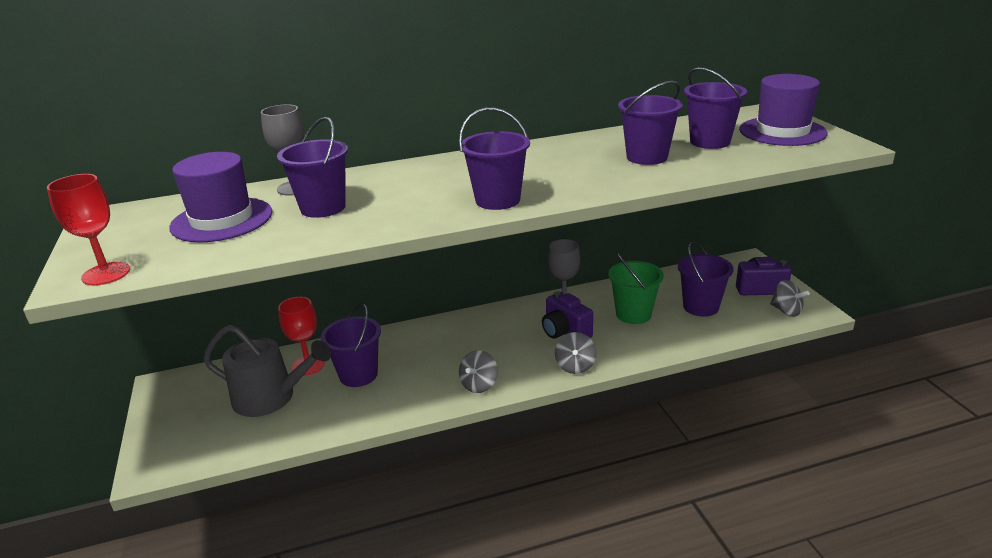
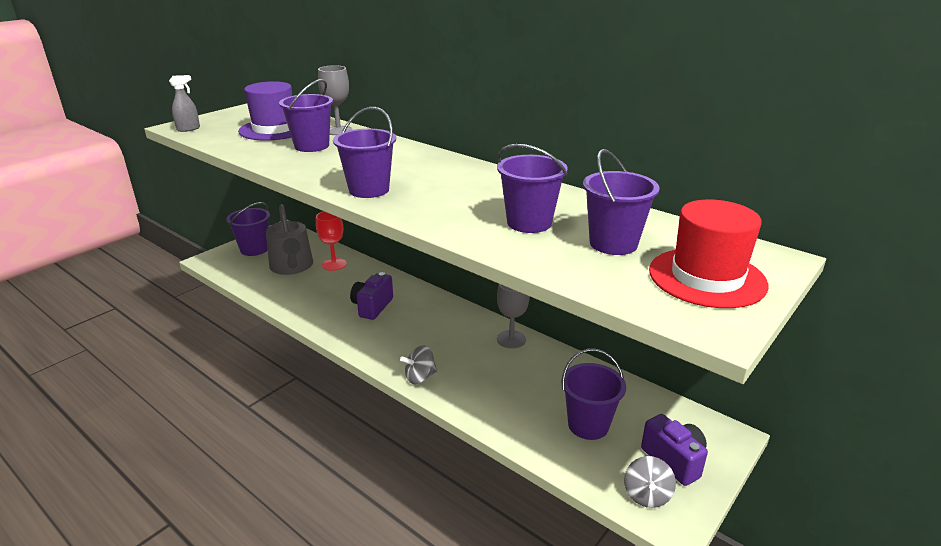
camera: 55 degrees right, 0 degrees up
red goblet [47,174,130,286] -> grey spray bottle [169,75,200,132]
purple bucket [321,303,381,387] -> purple bucket moved to [226,202,270,256]
grey spinning top [459,350,498,393] -> none
purple camera [542,292,593,339] -> purple camera moved to [350,272,393,320]
green bucket [608,252,664,324] -> none
purple hat [739,74,828,146] -> red hat [649,200,768,308]

